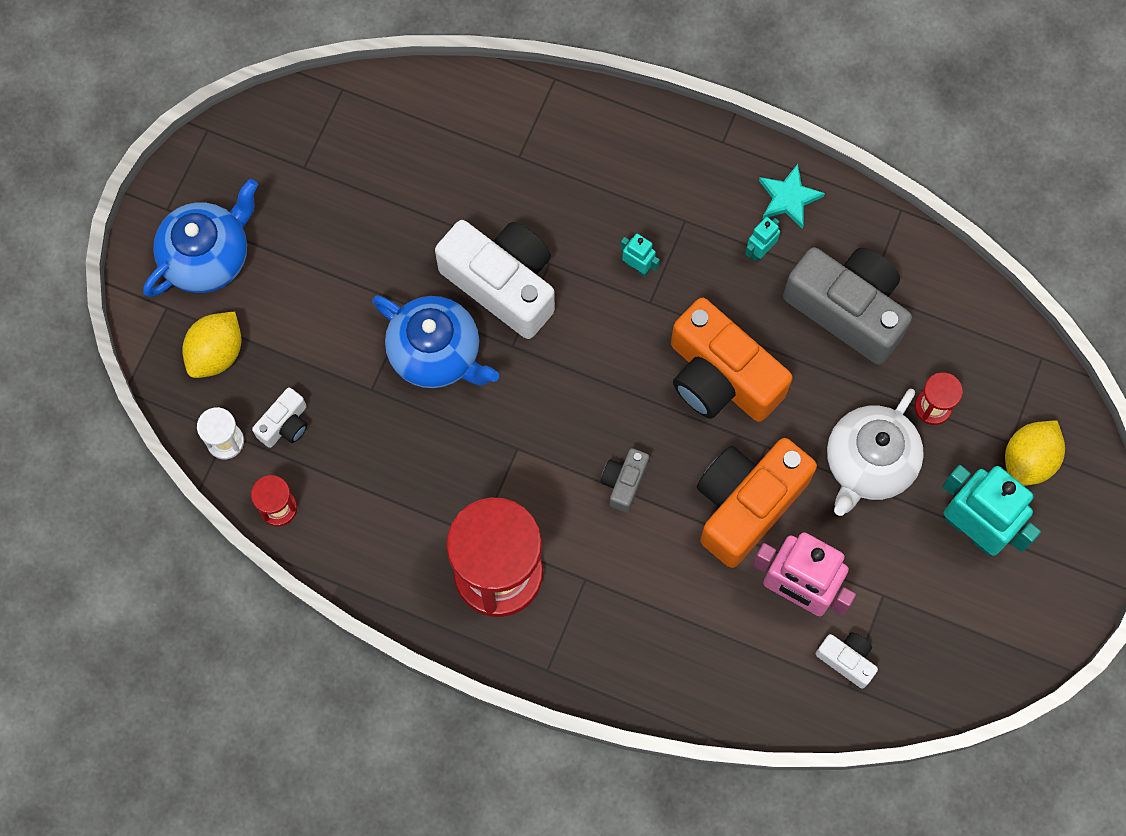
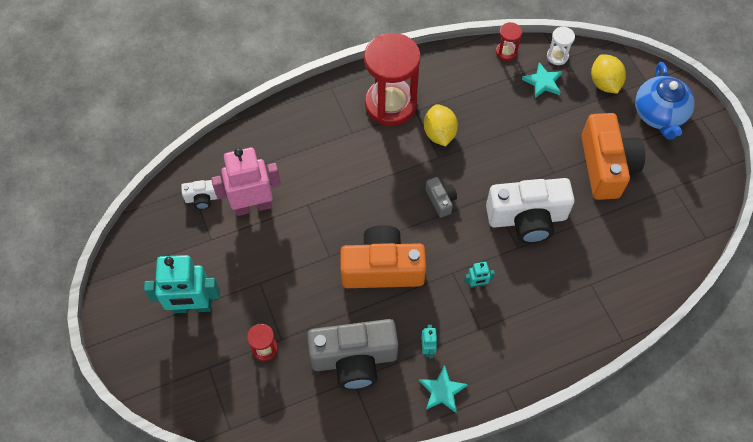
camera: 135 degrees right, 10 degrees down
white camera [252,387,307,448] -> turquoise star [522,62,562,98]
blue teapot [372,295,499,388] -> none
grey camera [600,448,649,512] -> grey camera moved to [426,177,457,218]
orange camera [697,438,817,568] -> orange camera moved to [581,113,645,200]
white teapot [827,389,924,516] -> none
yellow lemon [1005,420,1065,486] -> yellow lemon moved to [424,104,458,147]

